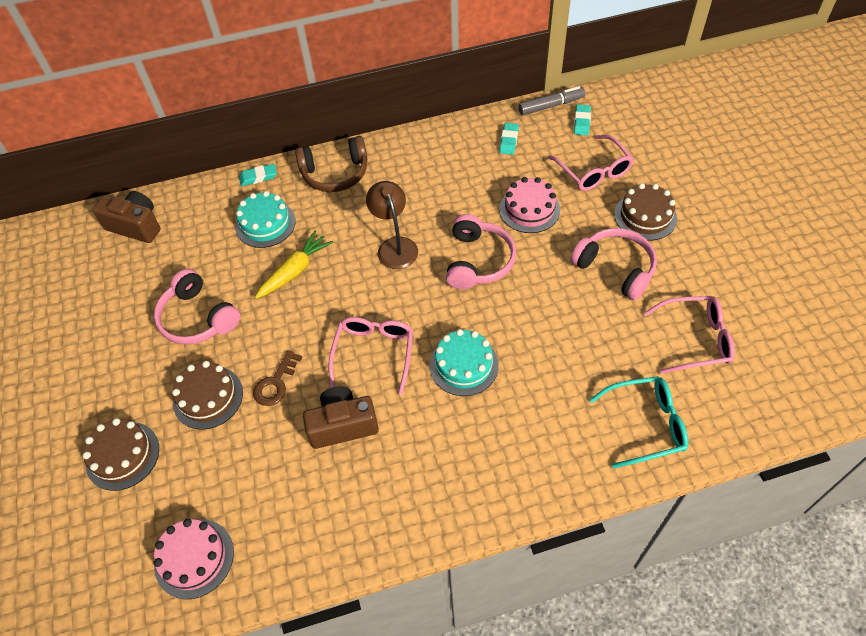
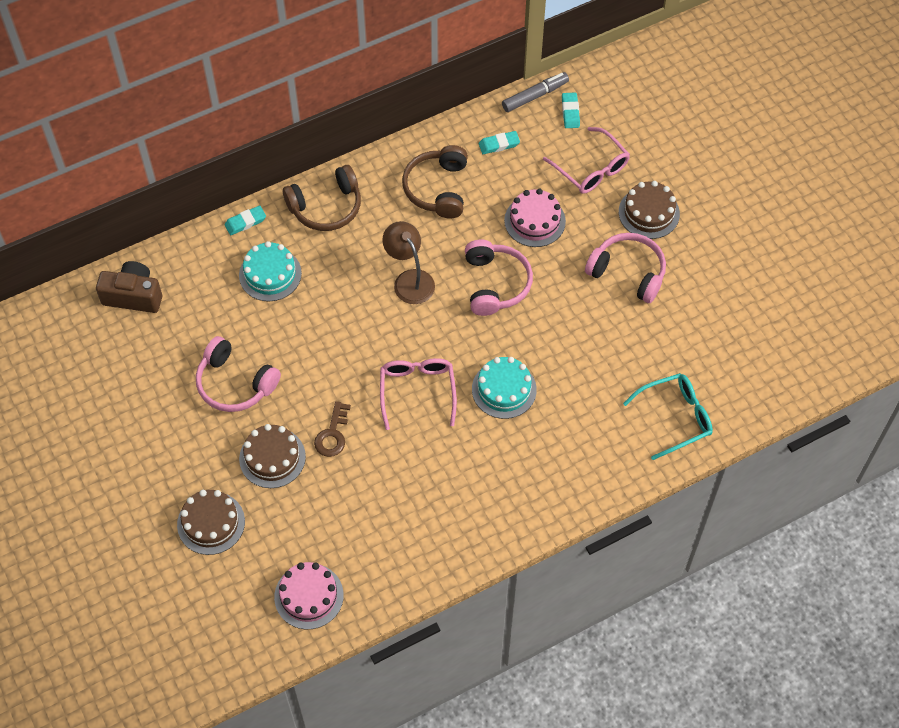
camera: 15 degrees left, 5 degrees up
yellow carrot [255,230,333,299] -> none
brown camera [303,386,379,449] -> none
turquoise eraser [499,123,519,155] -> turquoise eraser turned 75 degrees clockwise [479,131,520,154]
pink glasses [644,296,735,374] -> none
none -> brown headphones [402,145,468,219]

